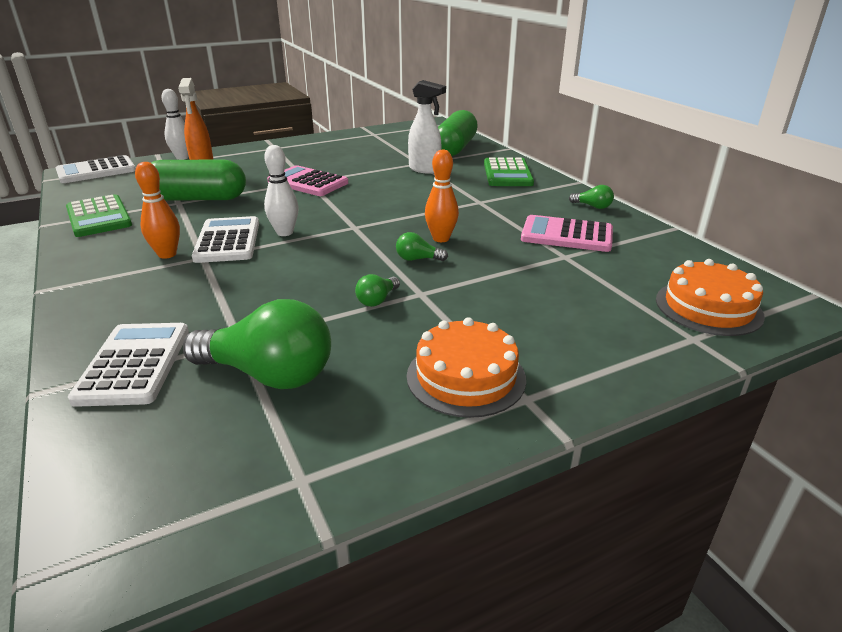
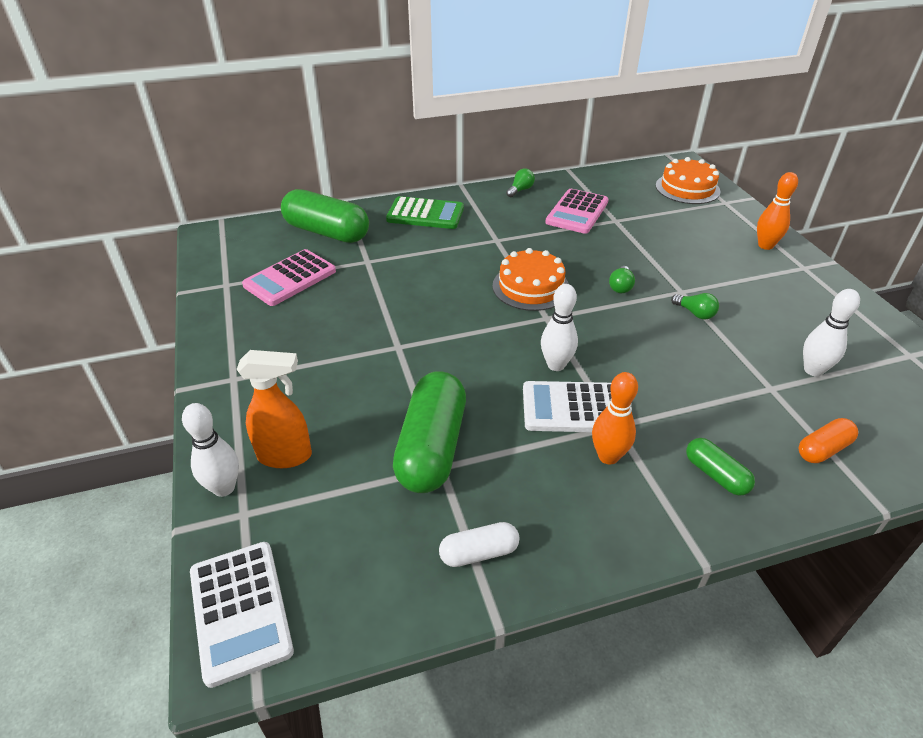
camera: 80 degrees left, 10 degrees up
green calculator [66,194,132,237] -> white capsule [439,522,520,567]
white calculator [68,323,189,407] -> orange capsule [799,418,858,463]
green light bulb [183,299,331,389] -> white bowling pin [803,289,860,377]
pink calculator [267,165,348,196] -> pink calculator moved to [242,249,336,306]
orange cake [407,317,526,418] -> orange cake moved to [493,248,569,311]
white spray bottle [408,80,446,174] -> none
orange bowling pin [425,150,459,242] -> orange bowling pin moved to [757,172,798,250]
none -> green capsule [686,438,755,496]

